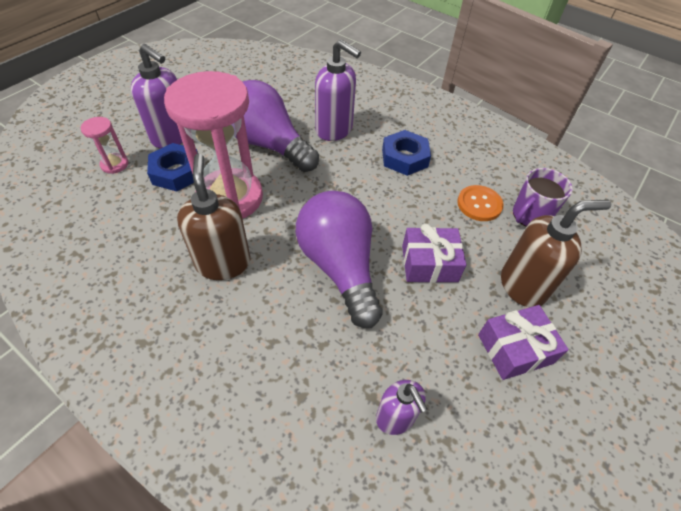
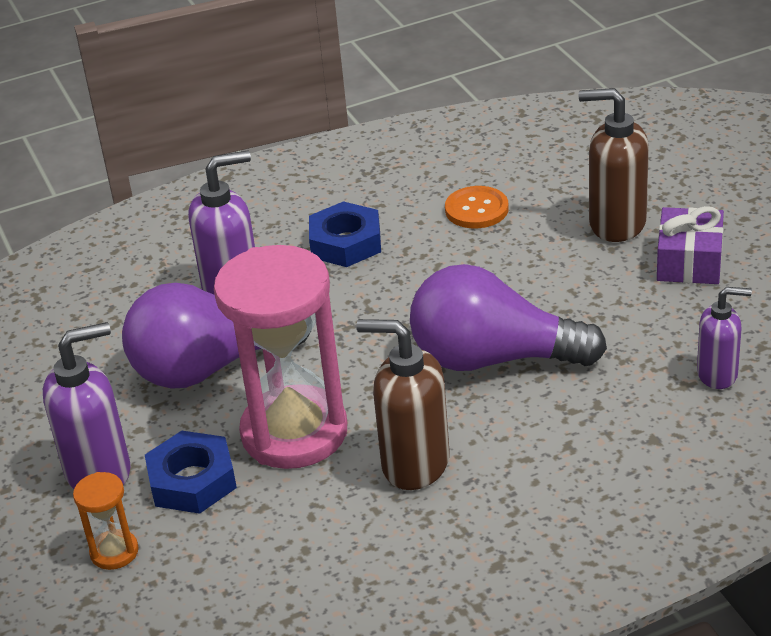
camera: 55 degrees left, 15 degrees down
pink hourglass [81,117,128,174] -> orange hourglass [73,472,139,570]
purple gift [402,224,466,283] -> none
brown soap dispenser [501,200,611,307] -> brown soap dispenser turned 90 degrees counterclockwise [579,88,649,242]
purple mug [513,168,572,227] -> none

